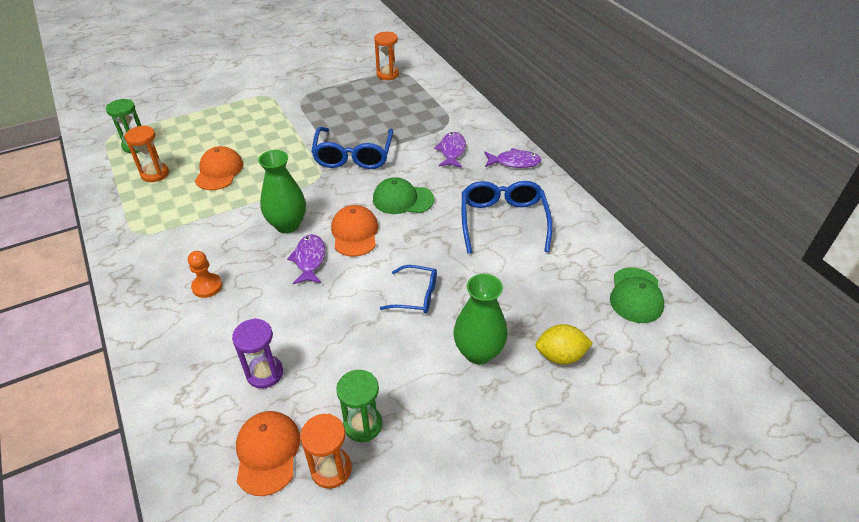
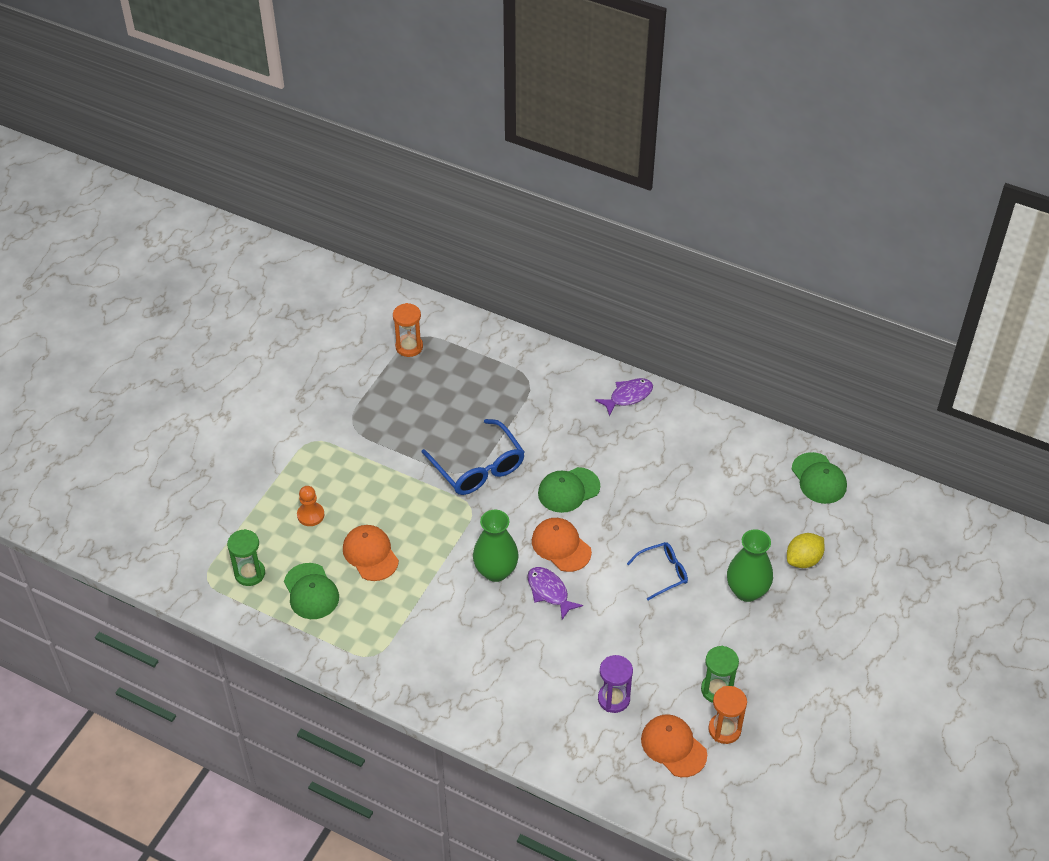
camera: 35 degrees left, 5 degrees up
orange hourglass [124,125,169,182] -> green cap [284,563,339,619]
orange pawn [188,251,222,298] -> orange pawn moved to [297,486,324,526]
purple fish [434,132,466,168] -> none
blue glasses [462,181,552,253] -> none

